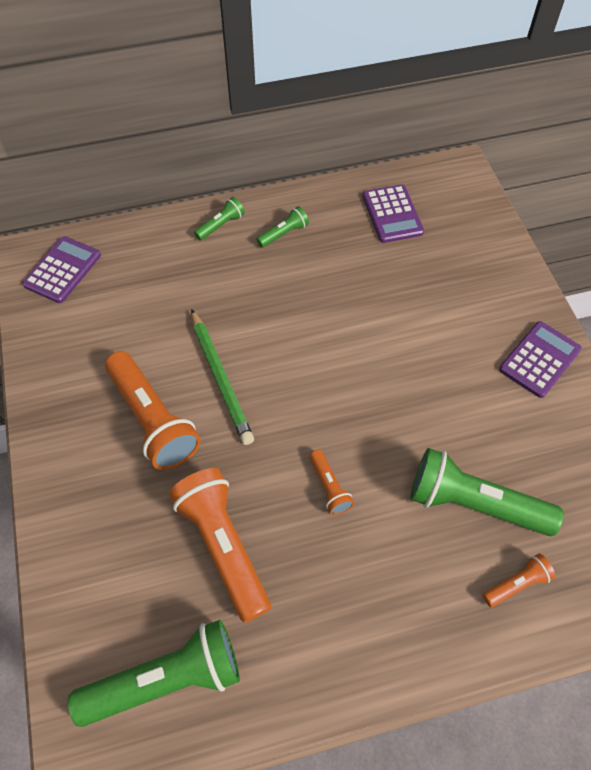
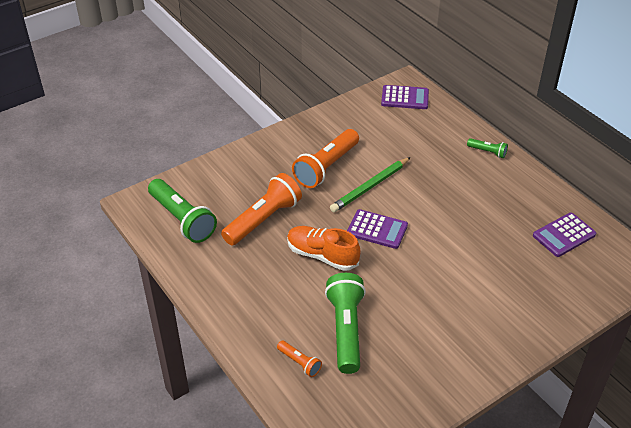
camera: 70 degrees right, 15 degrees down
green flashlight [256,206,309,247] -> none
orange flashlight [310,450,354,515] -> orange shoe [287,226,361,271]
purple calculator [499,321,582,398] -> purple calculator moved to [347,209,408,249]

